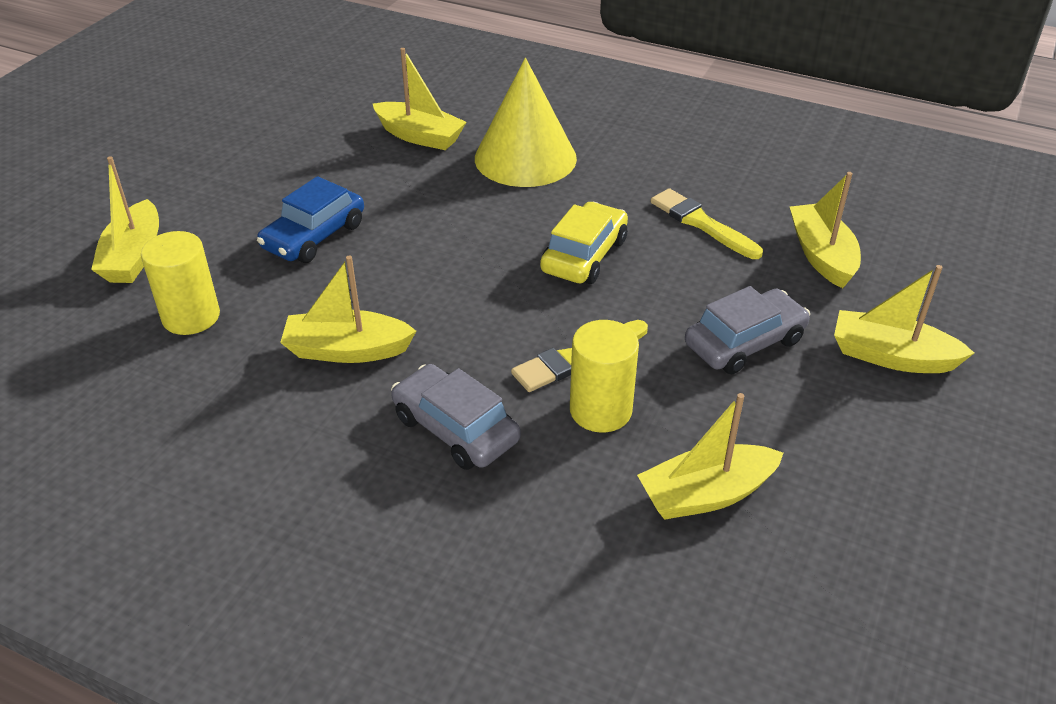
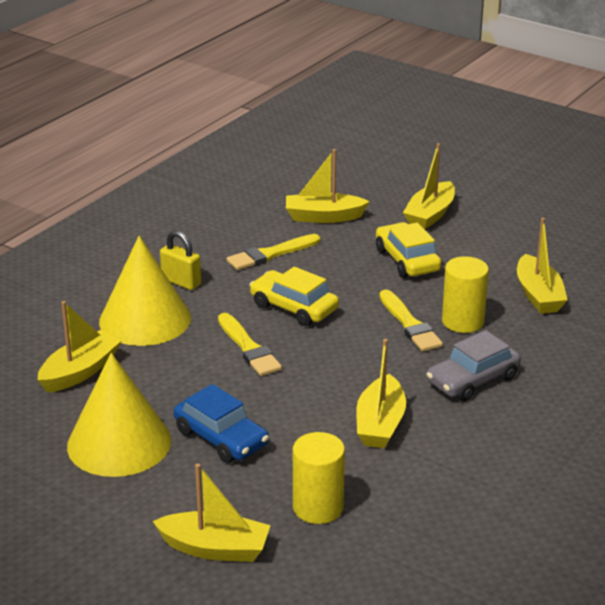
camera: 80 degrees left, 10 degrees down
grey car [685,286,810,374] -> yellow car [376,222,442,278]
none -> yellow cone [67,353,171,477]
none -> yellow padlock [160,230,201,290]
none -> yellow brush [218,313,282,376]

